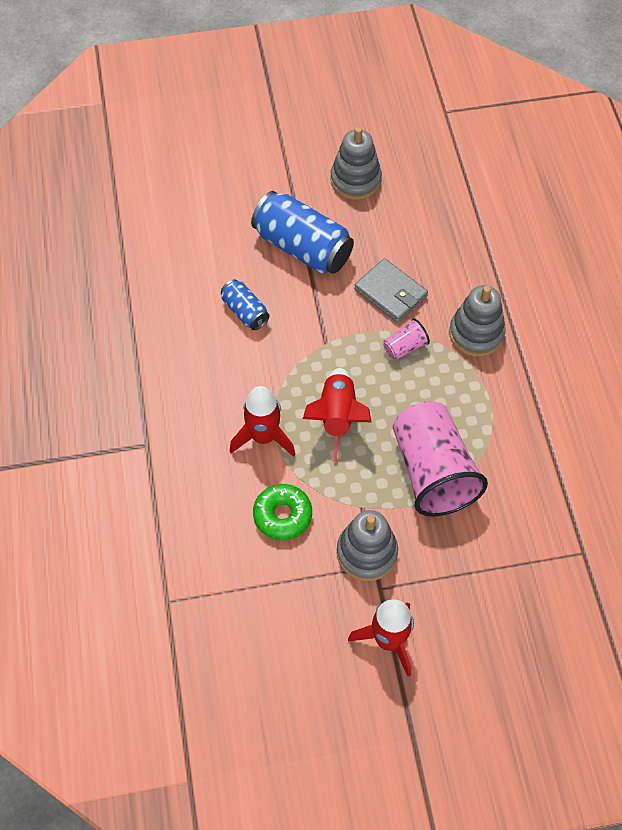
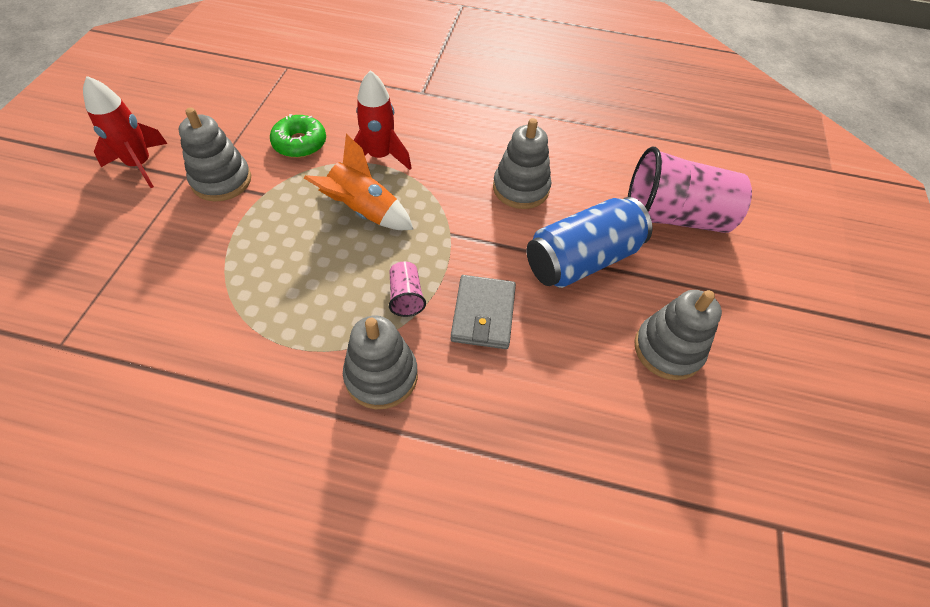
camera: 110 degrees right, 5 degrees down
blue can [221,279,269,330] -> grey stacking toy [493,118,551,209]
red rocket [303,368,372,462] -> orange rocket [304,134,413,230]
grey wallet [354,258,428,323] -> grey wallet turned 60 degrees counterclockwise [451,275,516,349]
pink cup [393,401,488,517] -> pink cup moved to [628,147,752,233]

